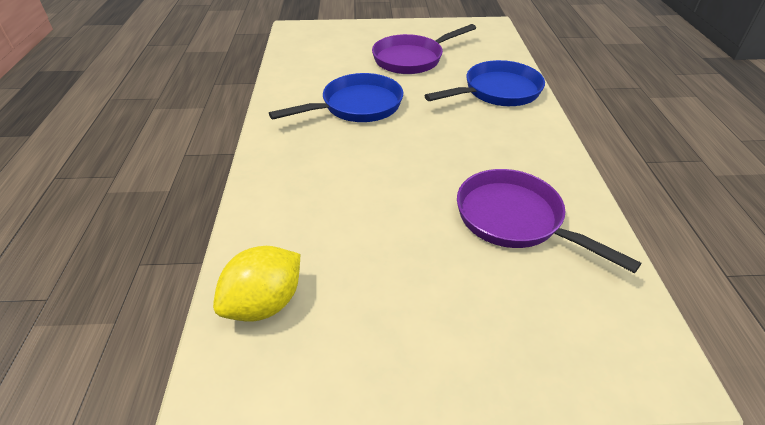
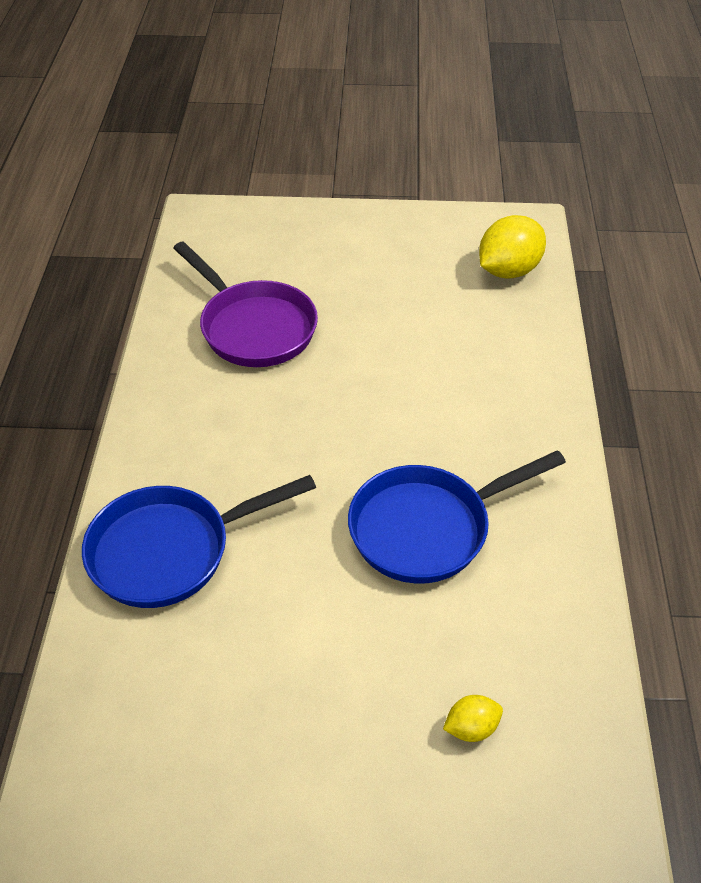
camera: 175 degrees left, 5 degrees up
purple pan [372,24,476,74] -> none
none -> yellow lemon [443,695,503,742]

